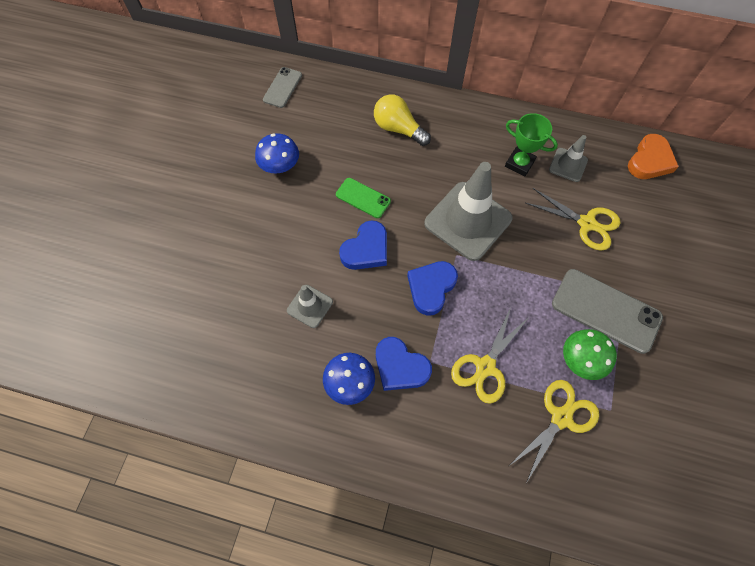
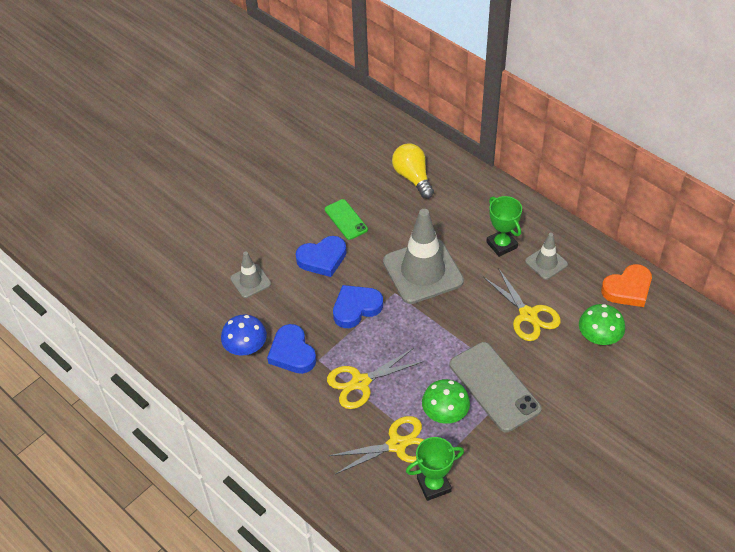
camera: 30 degrees right, 15 degrees down
blue mushroom [255,133,299,173] -> none
grey phone [263,67,302,108] -> none
none -> green trophy [406,437,464,501]
none -> green mushroom [579,304,625,345]

